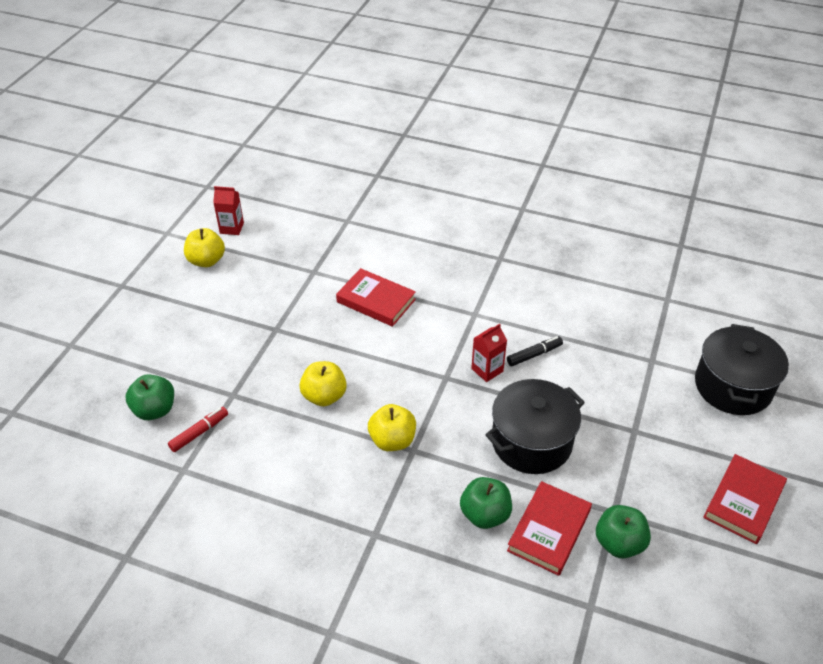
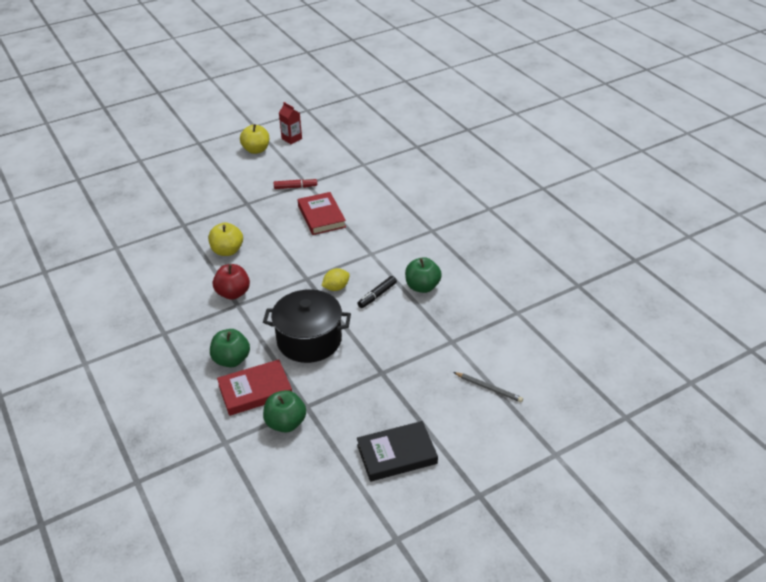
camera: 40 degrees right, 5 degrees down
green apple [126,374,174,420] -> green apple moved to [405,257,442,293]
red marker [168,407,228,452] -> red marker moved to [274,178,317,189]
yellow apple [368,404,416,451] -> red apple [213,264,250,300]
red carton [471,324,507,382] -> yellow lemon [322,268,350,291]
black marker [507,336,563,367] -> black marker turned 120 degrees clockwise [358,276,397,308]
black pot [695,324,789,415] -> grey pencil [453,372,523,402]
red book [703,454,787,544] -> black book [357,421,438,482]

